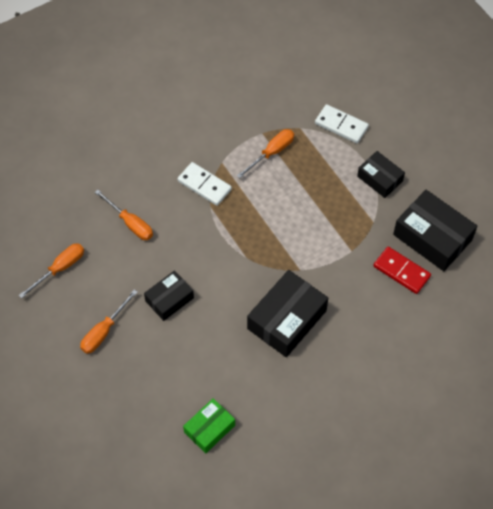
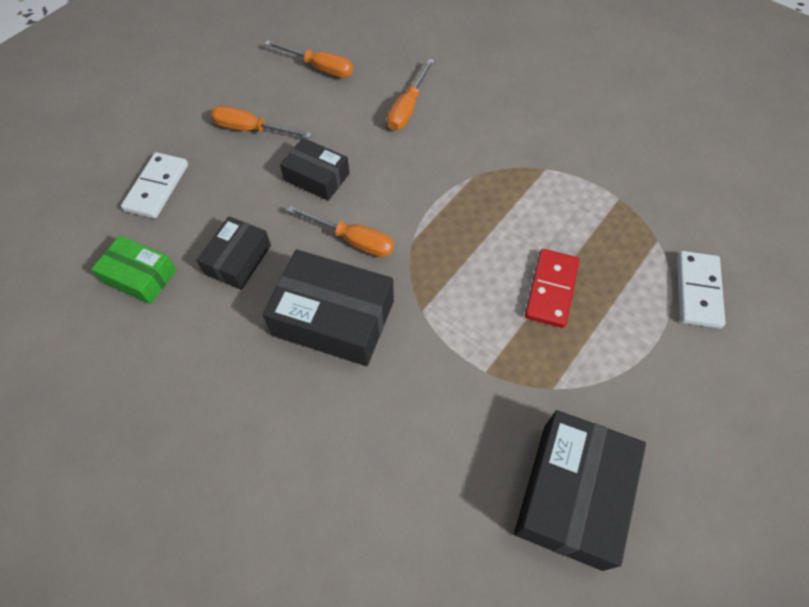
camera: 70 degrees right, 0 degrees up
white domino [177,162,232,206] -> white domino moved to [121,152,188,219]
orange screwdriver [237,129,294,178] -> orange screwdriver moved to [287,206,394,257]
black box [357,151,405,198] -> black box moved to [196,216,271,290]
red domino [373,247,431,294] -> red domino moved to [525,249,579,328]

